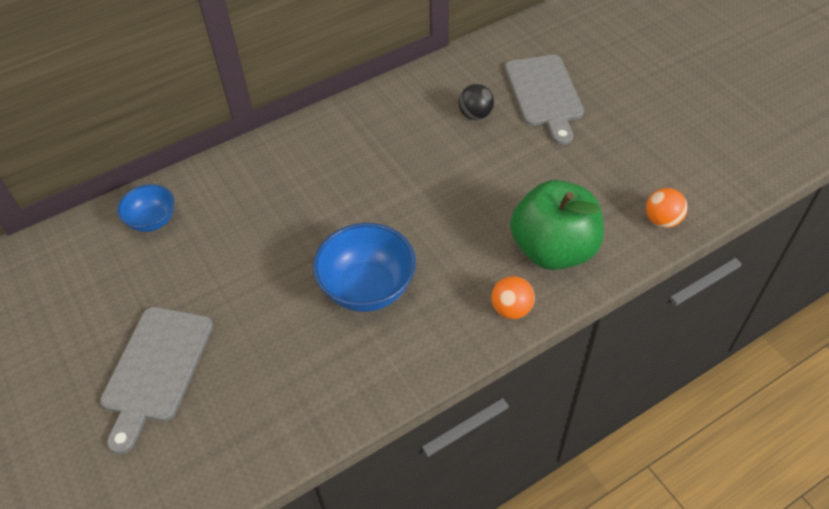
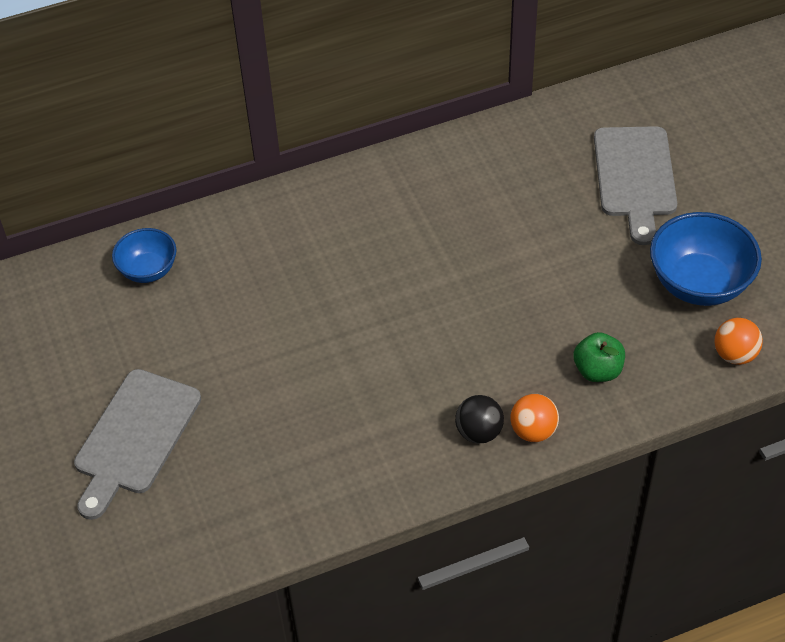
camera: 10 degrees right, 0 degrees up
blue bowl [313,223,416,312] -> blue bowl moved to [650,212,762,306]
black ball [458,84,494,120] -> black ball moved to [455,395,504,444]
green apple [510,180,604,270] -> green apple [573,332,625,382], size x0.49

